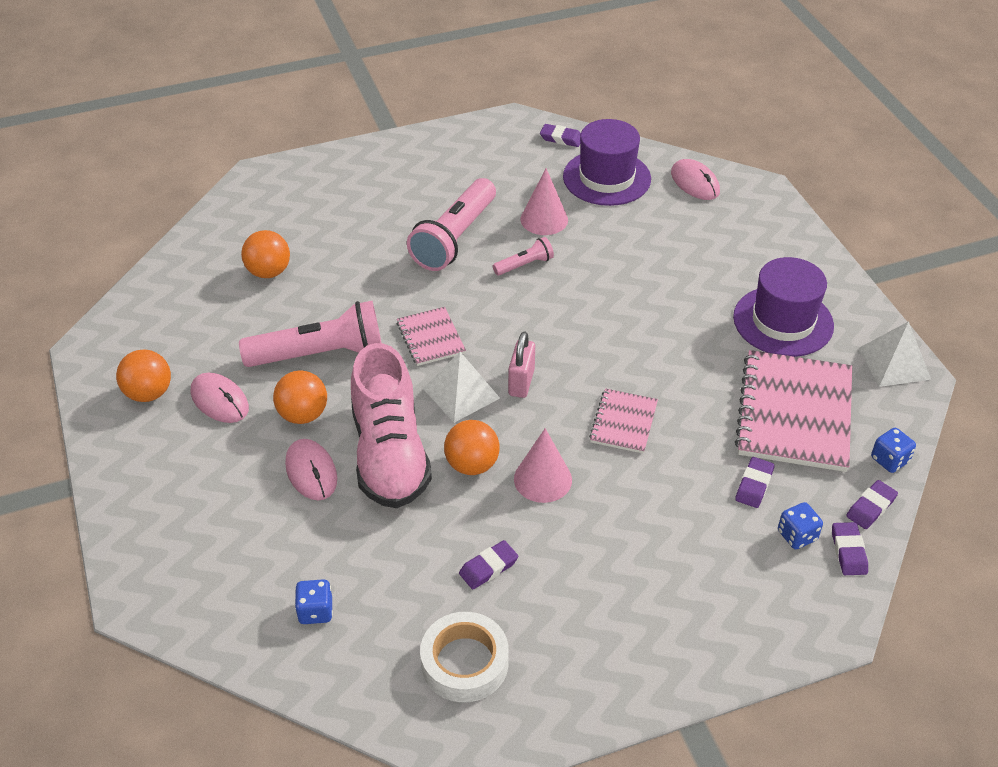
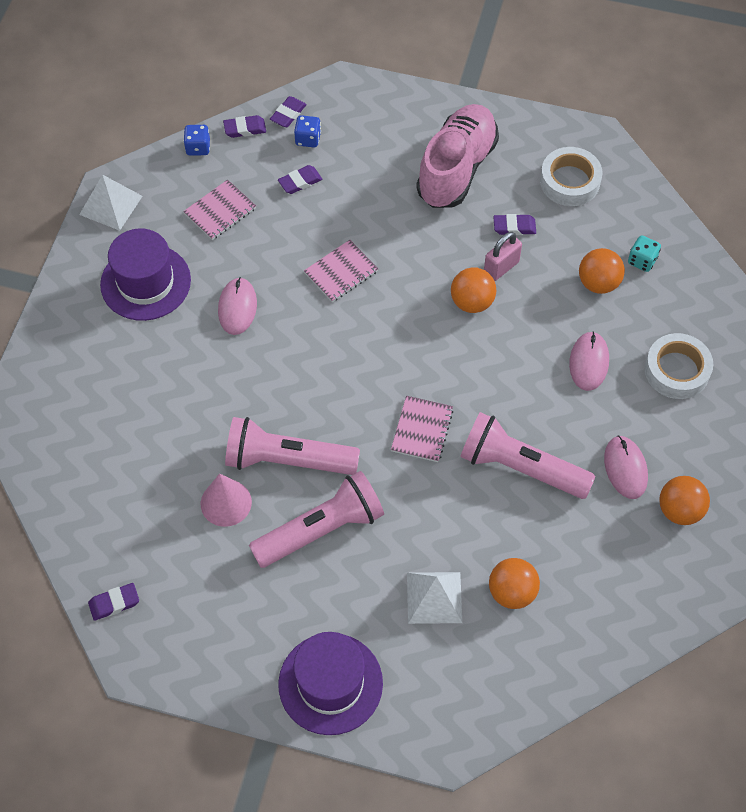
camera: 145 degrees left, 15 degrees up
orange ball [273,370,327,424] -> orange ball moved to [579,248,625,294]
blue dice [295,579,333,624] -> turquoise dice [628,235,661,272]
pink shoe [351,343,432,508] -> pink shoe moved to [416,104,499,208]
white pyramid [423,352,500,423] -> white pyramid moved to [407,572,462,624]
pink flashlight [493,237,554,276] -> pink flashlight [225,417,360,475], size x2.10
pink padlock [508,332,535,398] -> pink padlock moved to [484,232,522,281]
pink cone [514,428,572,503] -> none
purple eraser [540,124,581,147] -> purple eraser turned 75 degrees counterclockwise [88,583,139,621]
purple hat [563,119,651,206] -> purple hat moved to [278,632,383,735]
pink mouse [671,159,720,200] -> pink mouse moved to [218,277,257,335]
pink notebook [735,350,852,472] -> pink notebook [183,180,256,240], size x0.51
none -> white tape [644,333,713,399]

